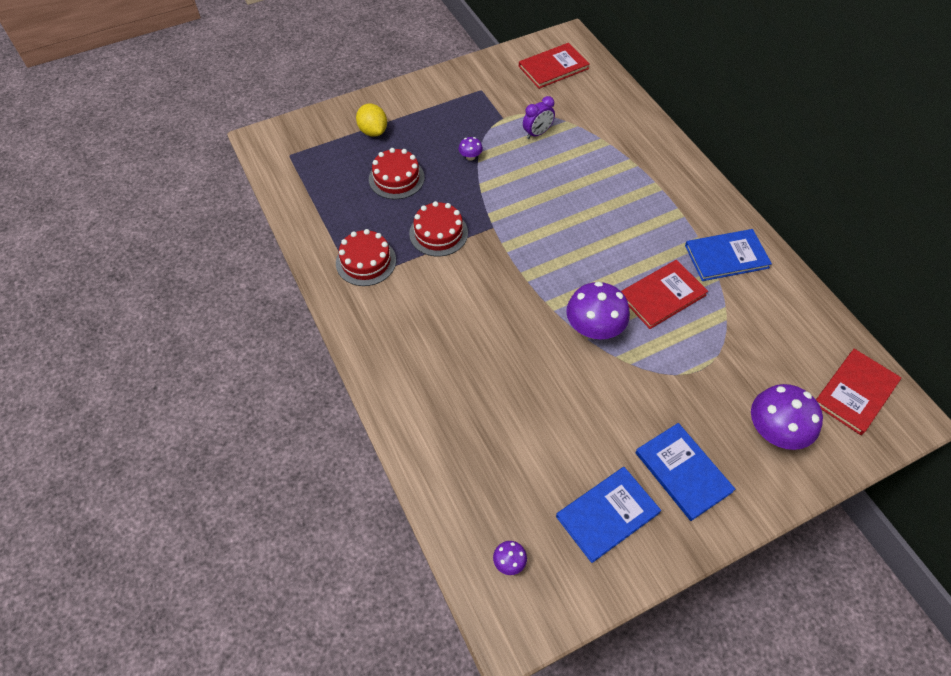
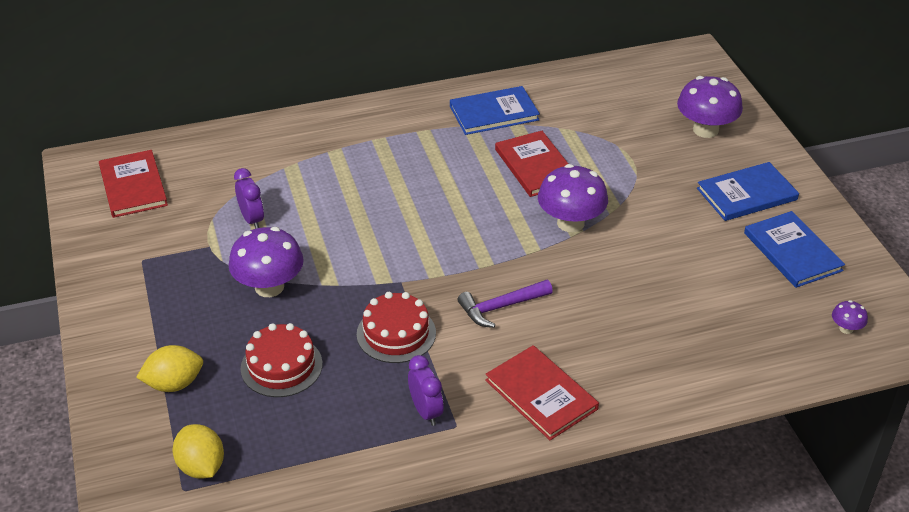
camera: 80 degrees left, 15 degrees down
red cake [336,229,396,286] -> purple clock [408,355,444,426]
purple mushroom [458,137,483,161] -> purple mushroom [229,227,304,297], size x2.18
blue book [685,229,772,281] -> blue book turned 75 degrees clockwise [450,86,540,135]
red book [816,349,901,435] -> red book moved to [485,345,599,440]
none -> yellow lemon [173,424,224,479]
none -> purple hammer [457,280,553,328]

